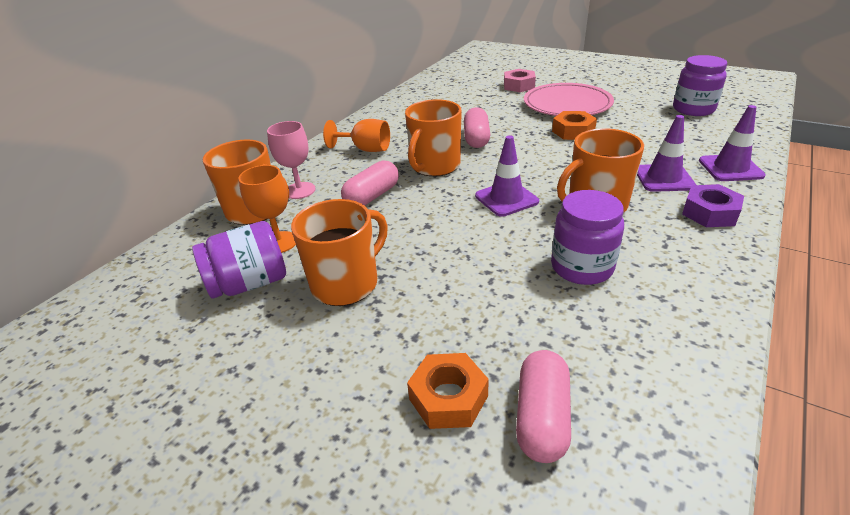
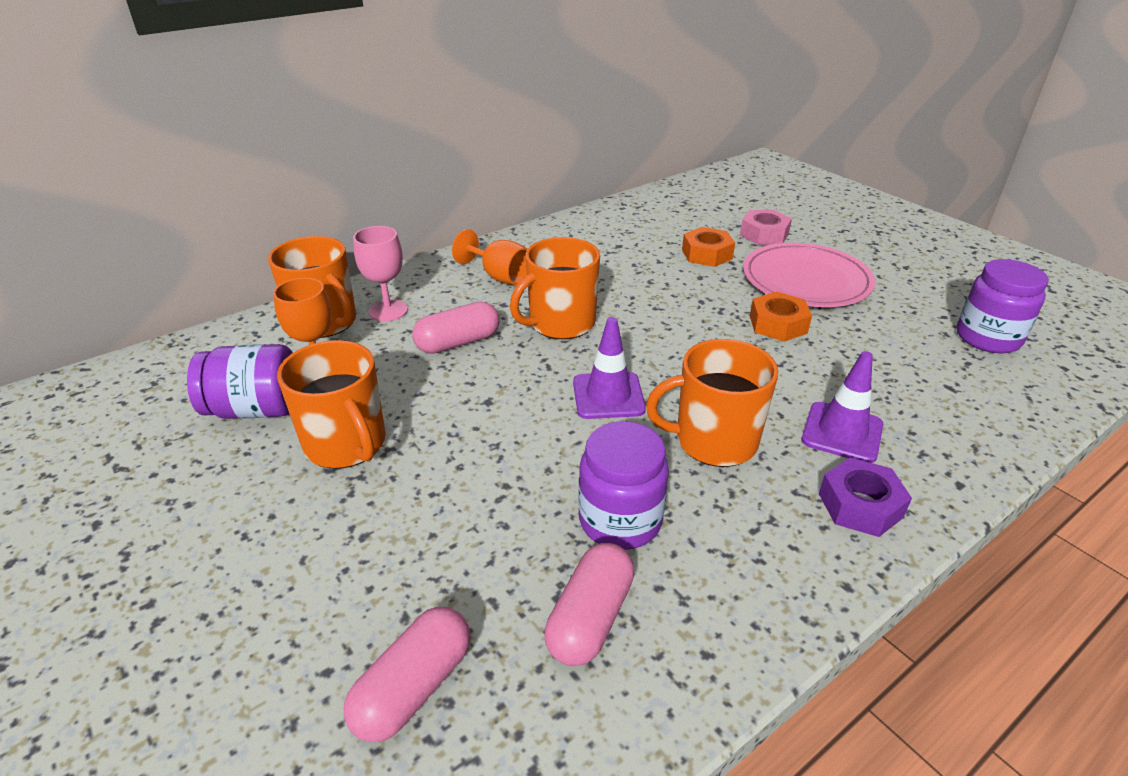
camera: 20 degrees right, 0 degrees up
orange mug [291,199,388,306] -> orange mug turned 75 degrees clockwise [277,340,386,469]
orange nut [407,353,489,429] -> orange nut moved to [682,227,735,267]
pink capsule [464,107,490,148] -> pink capsule moved to [544,543,634,666]
purple traffic cone [699,105,766,181] -> none

